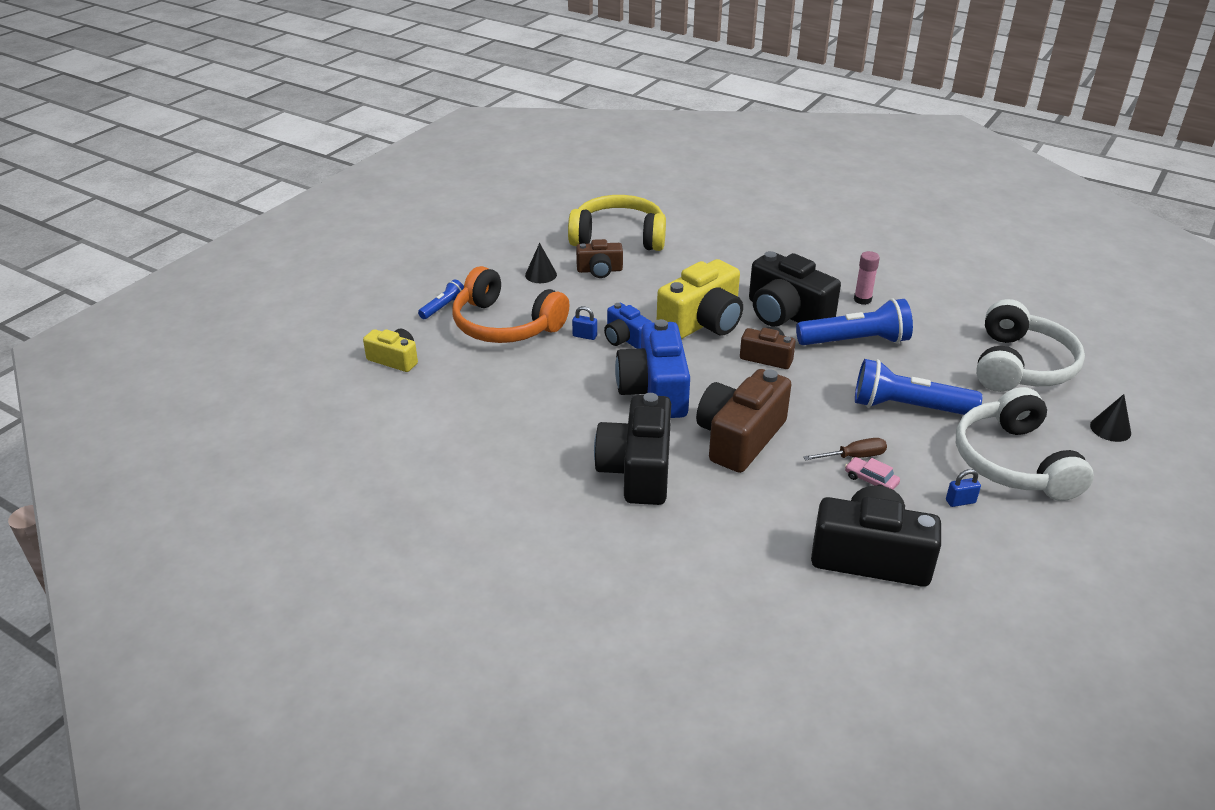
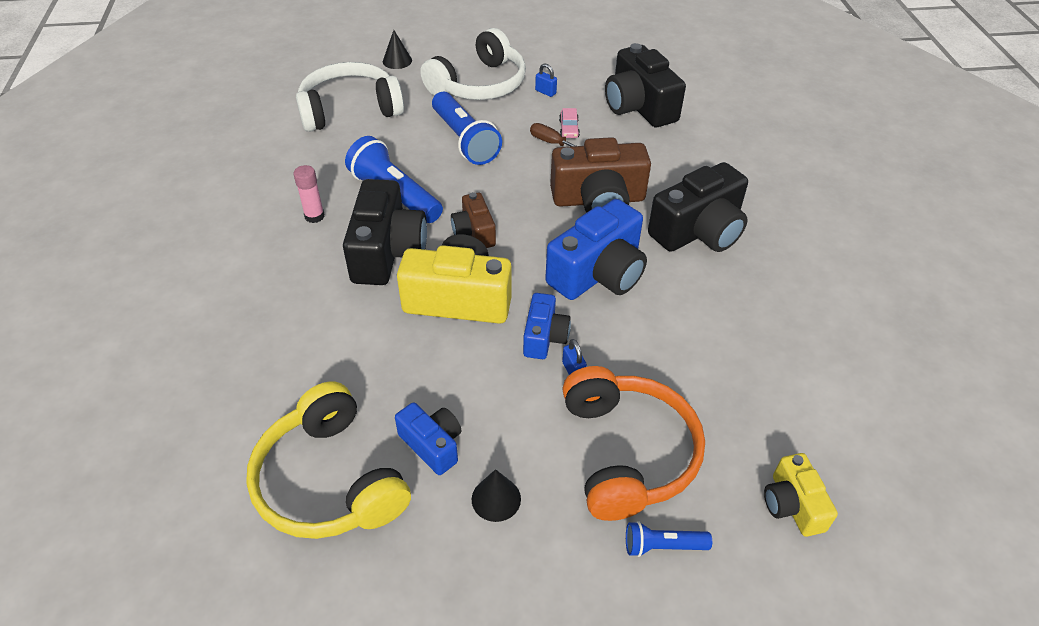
camera: 130 degrees left, 10 degrees up
brown camera [576,239,623,278] -> blue camera [395,403,461,475]

